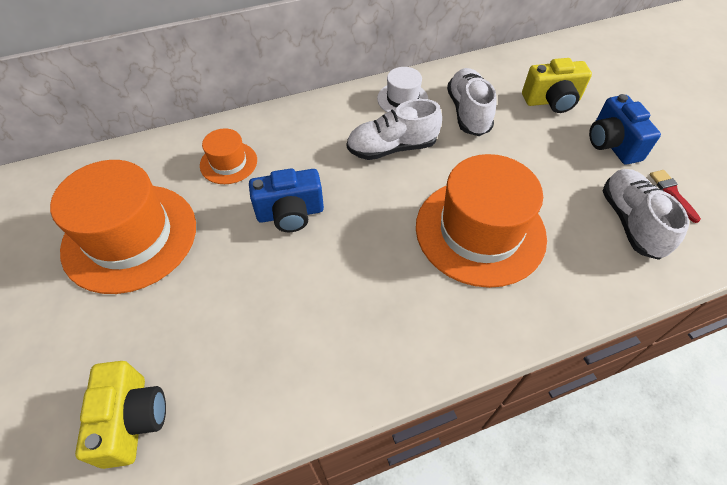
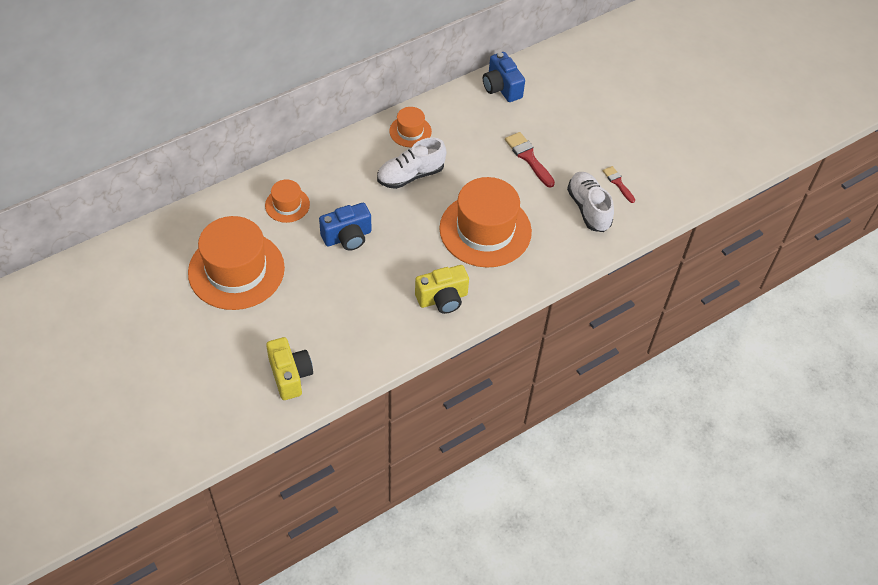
camera: 15 degrees left, 0 degrees up
white hat [377,67,428,112] -> orange hat [389,107,432,147]
white shoe [447,68,496,136] -> none
yellow camera [522,58,592,113] -> yellow camera moved to [415,265,469,314]
blue camera [589,94,661,165] -> blue camera moved to [483,52,525,102]
none -> red brush [505,132,555,188]

